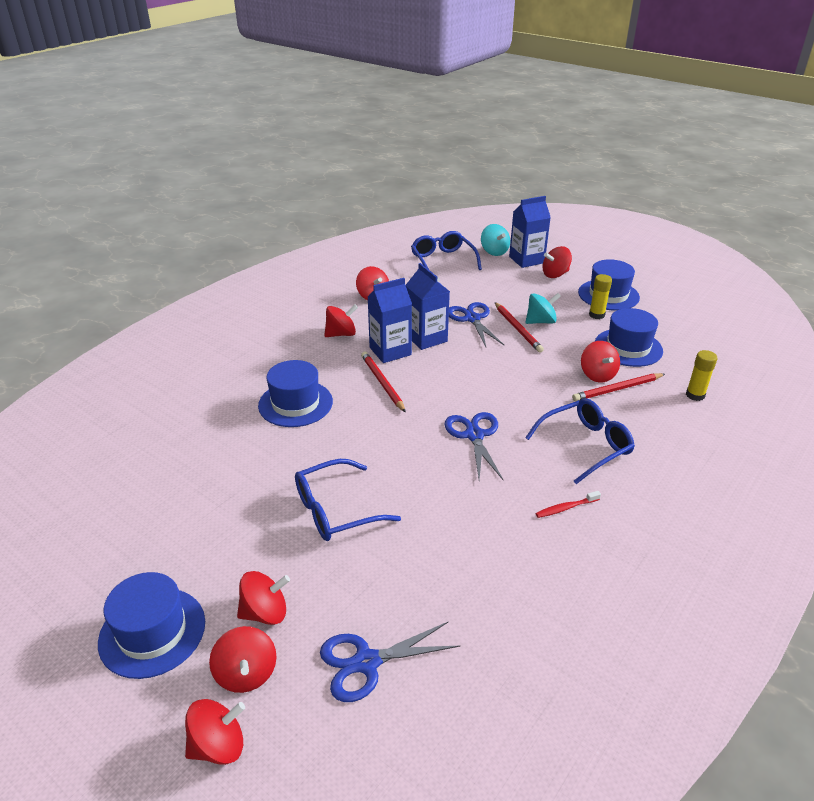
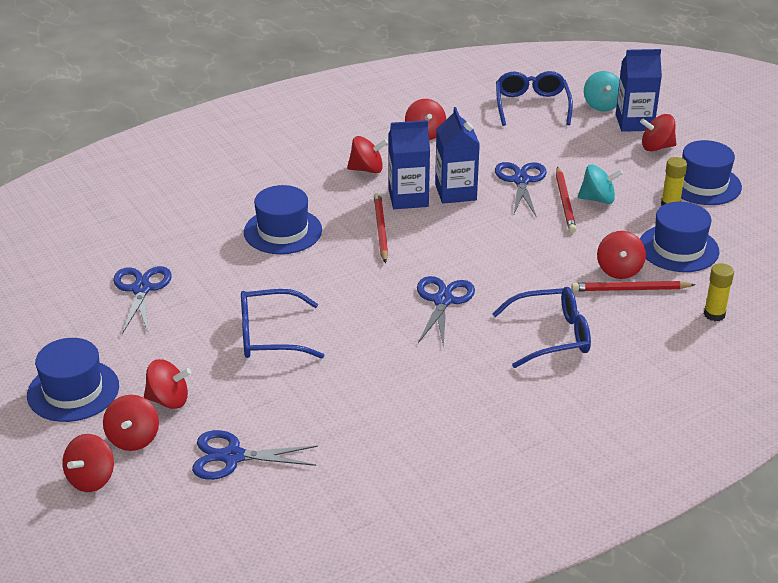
camera: 20 degrees right, 0 degrees up
red spinning top [185,699,245,765] -> red spinning top turned 120 degrees clockwise [62,434,114,492]
red toothbrush [536,491,601,518] -> none
none -> blue scissors [113,266,172,334]

